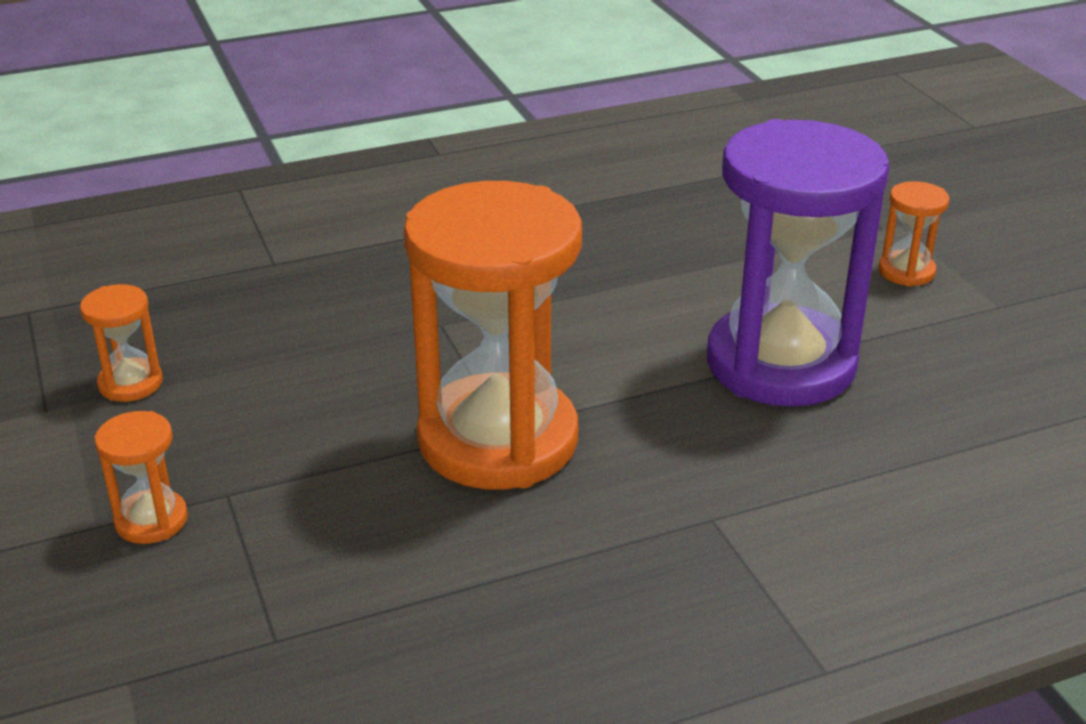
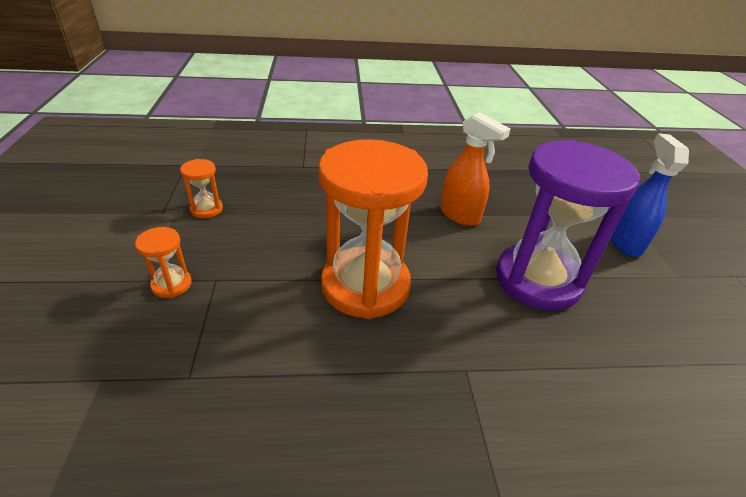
camera: 15 degrees right, 5 degrees up
orange hourglass [878,181,949,286] -> blue spray bottle [611,133,689,257]
none -> orange spray bottle [440,112,511,226]

